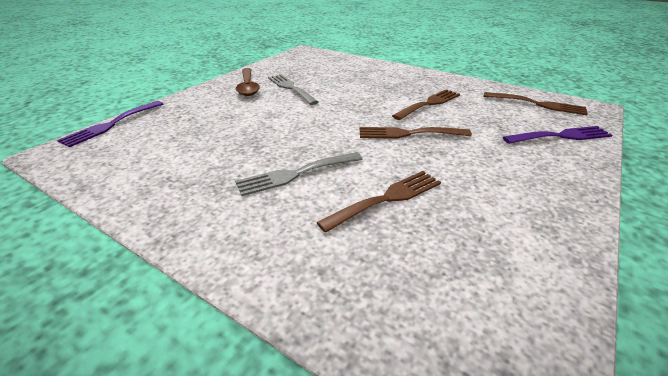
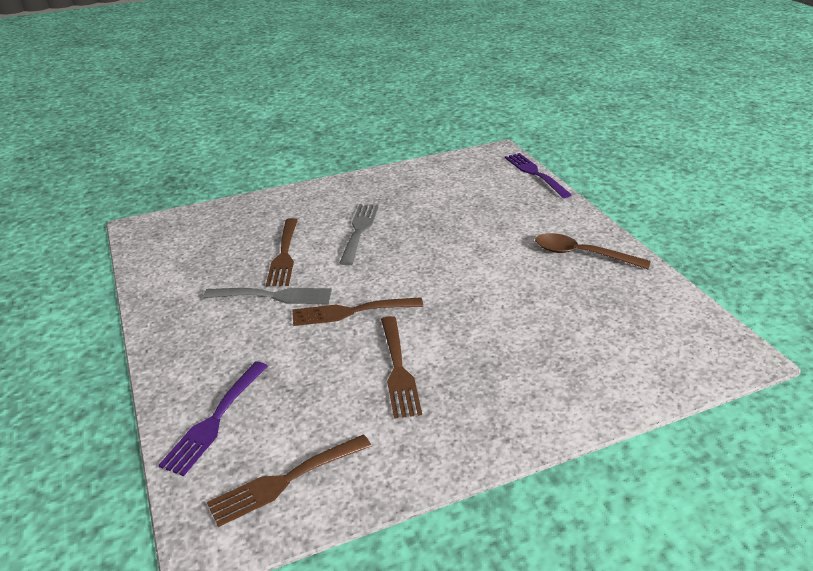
camera: 125 degrees right, 0 degrees up
grey fork [268,74,318,105] -> grey fork moved to [203,288,332,304]
brown fork [359,127,472,139] -> brown fork turned 135 degrees counterclockwise [292,297,423,326]

